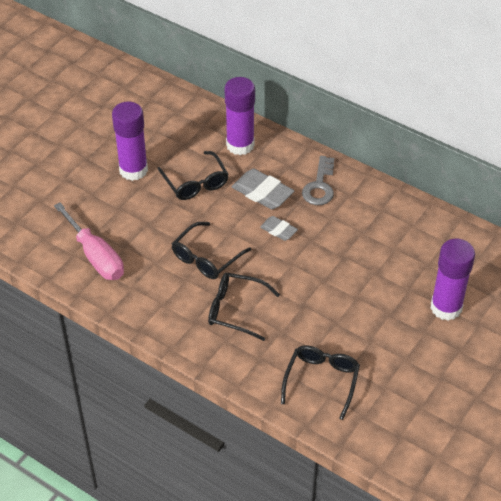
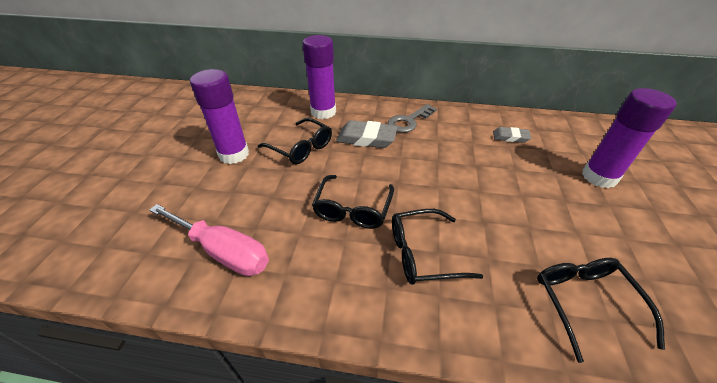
camera: 25 degrees left, 5 degrees down
grey eraser [260,216,298,241] -> grey eraser moved to [493,127,531,143]
grey key [302,156,334,205] -> grey key turned 60 degrees clockwise [388,104,437,133]

